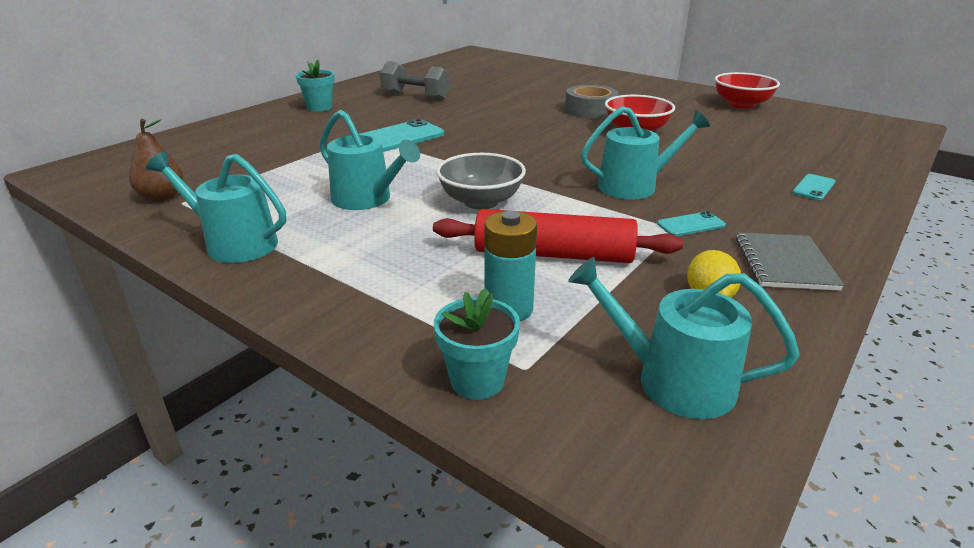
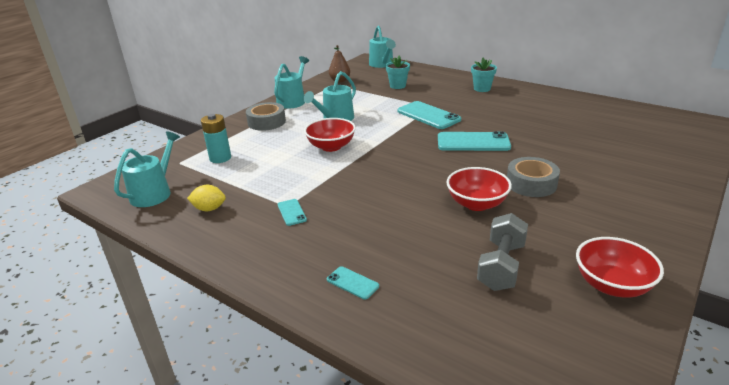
camera: 90 degrees right, 0 degrees up
grey dumbbell [380,61,450,100] -> grey dumbbell moved to [477,213,528,291]
red rolling pin [433,209,683,263] -> none
turquoise flower pot [434,288,520,400] -> turquoise flower pot moved to [386,55,410,89]
grey bowl [436,153,526,210] -> red bowl [304,118,356,152]
turquoise watering can [581,106,710,200] -> turquoise watering can moved to [369,26,396,68]
grey notebook [736,233,844,291] -> none
none -> grey tape [246,102,286,131]
none -> turquoise phone [438,131,511,151]

